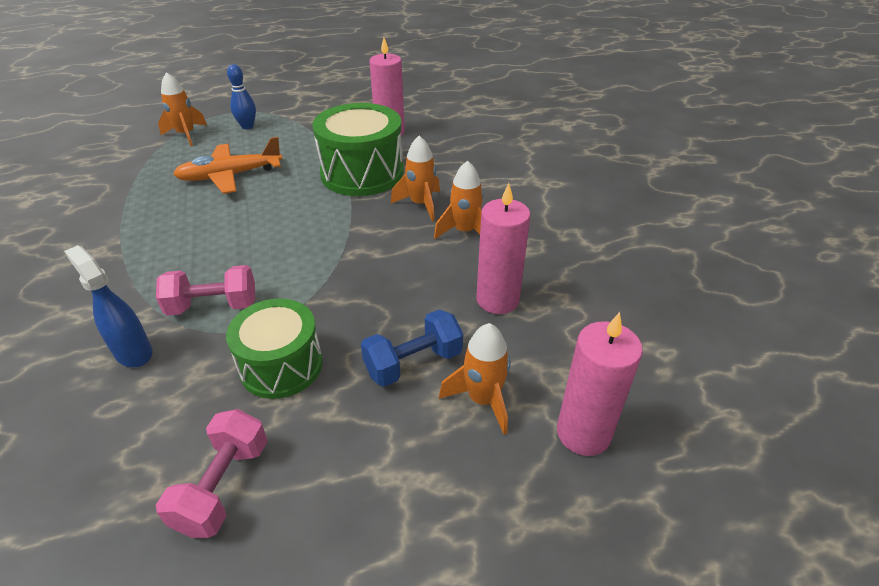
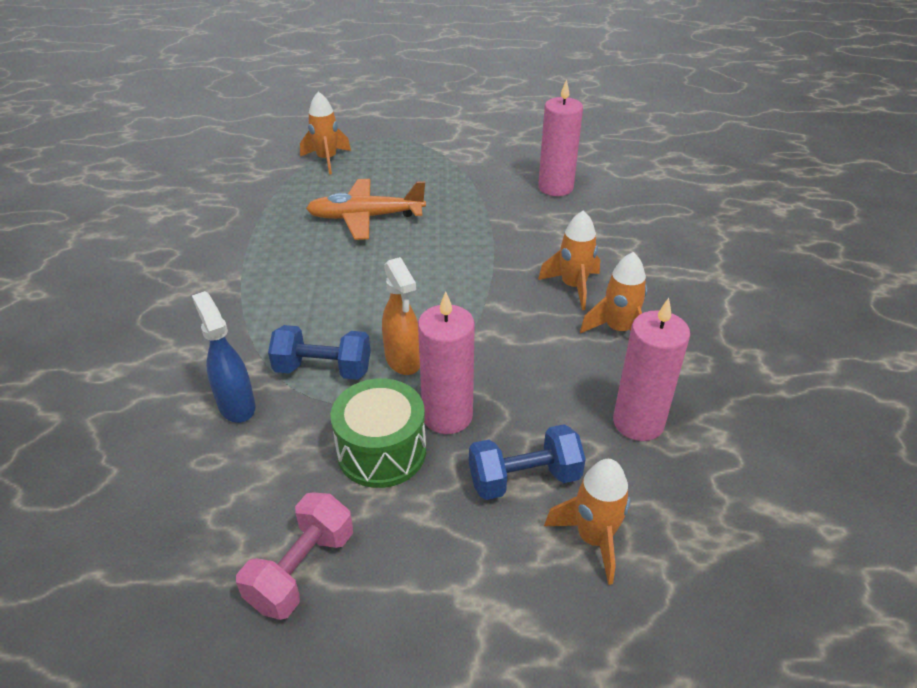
camera: 15 degrees right, 0 degrees up
pink dumbbell [156,265,255,316] -> blue dumbbell [268,325,370,380]
blue bowling pin [227,64,256,129] -> none
green drum [313,103,404,196] -> none
pink candle [557,312,643,456] -> pink candle moved to [418,292,475,434]
none -> orange spray bottle [382,257,420,375]

